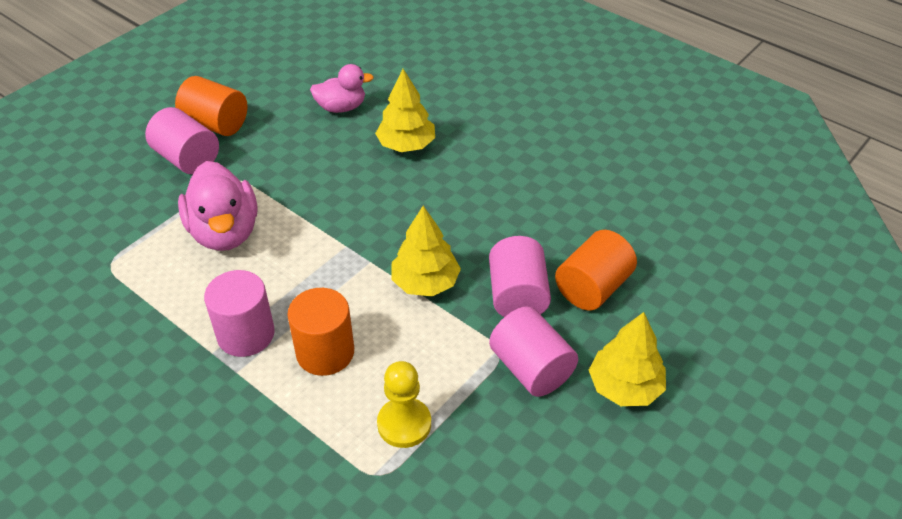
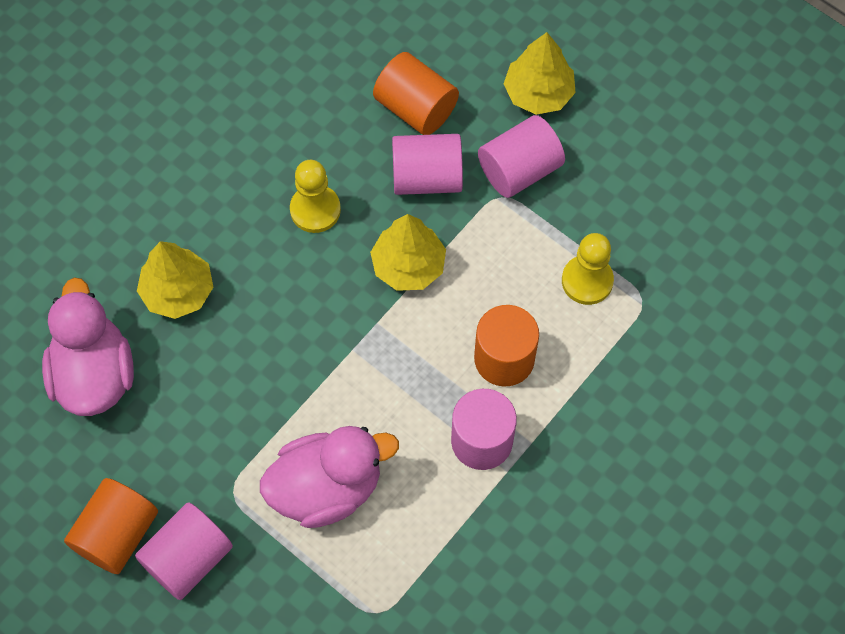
camera: 90 degrees left, 20 degrees up
pink duck [310,64,374,113] -> pink duck [42,277,134,416], size x1.61
none -> yellow pawn [290,160,341,233]

